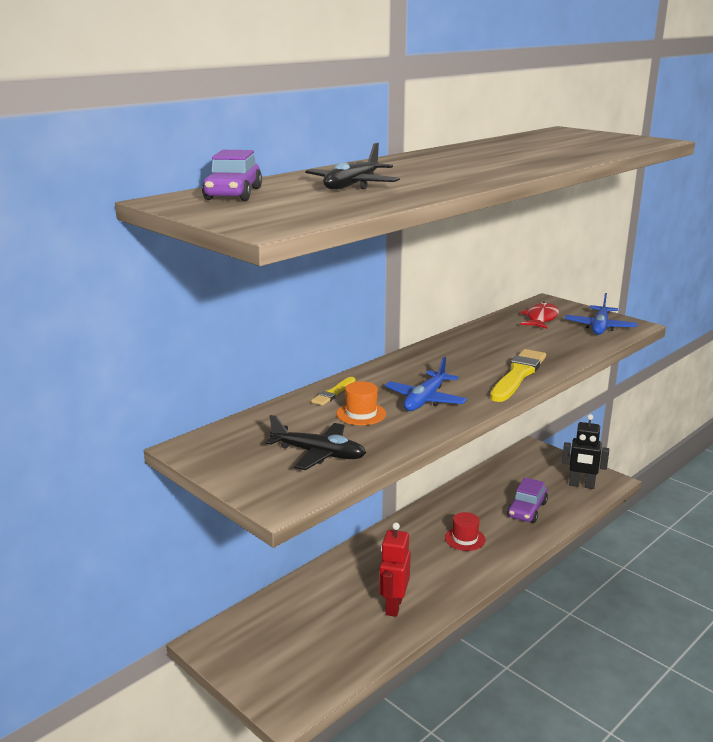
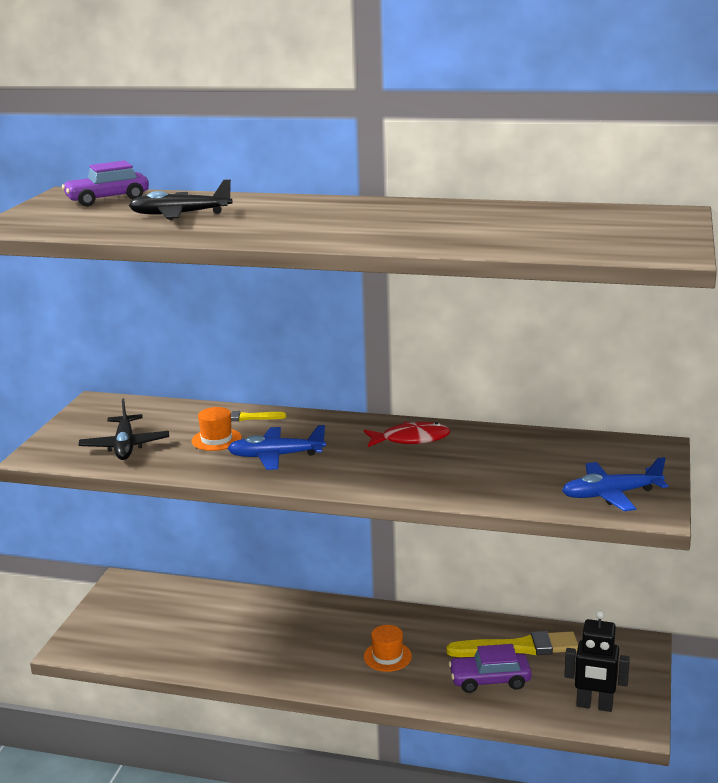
camera: 60 degrees right, 0 degrees up
red robot [379,522,411,617] -> none
red hat [445,512,485,551] -> orange hat [364,625,412,672]
yellow brush [490,349,546,402] -> yellow brush moved to [446,631,578,657]
red fish [520,302,559,329] -> red fish moved to [364,422,450,447]
black robot [562,414,609,489] -> black robot turned 60 degrees counterclockwise [564,610,630,712]

